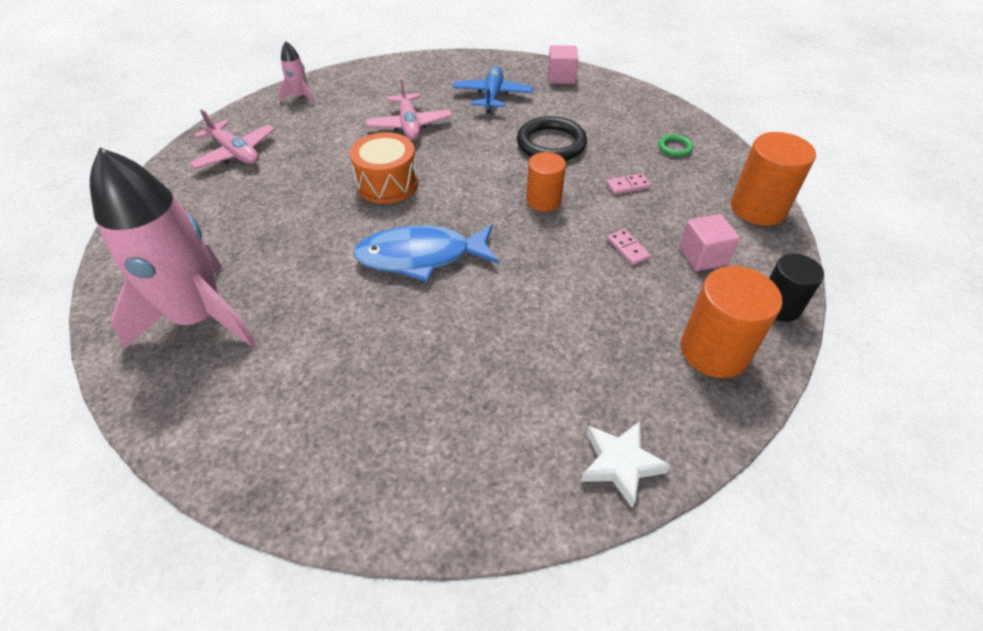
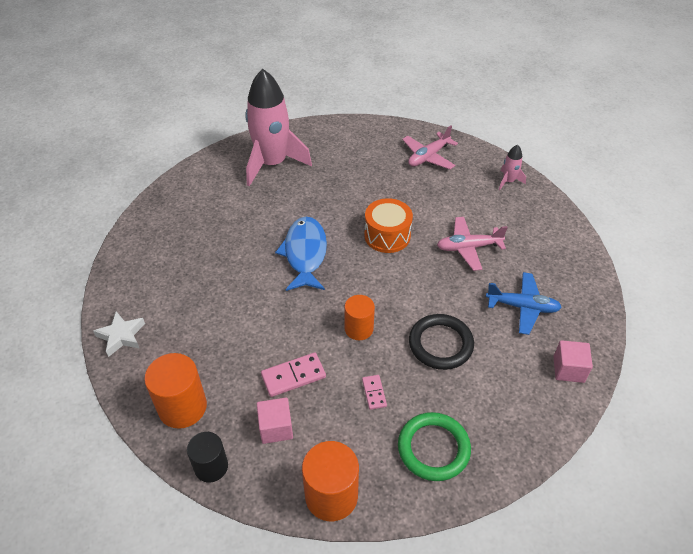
camera: 95 degrees right, 0 degrees up
pink domino [607,229,651,265] -> pink domino [261,353,326,397], size x1.68
green ring [658,134,693,157] -> green ring [398,412,471,481], size x2.05

